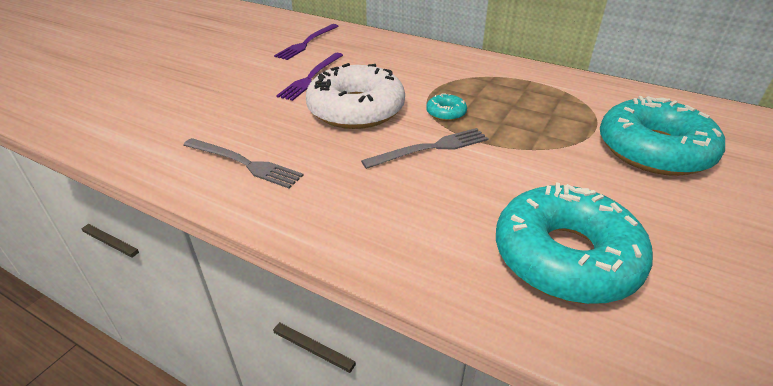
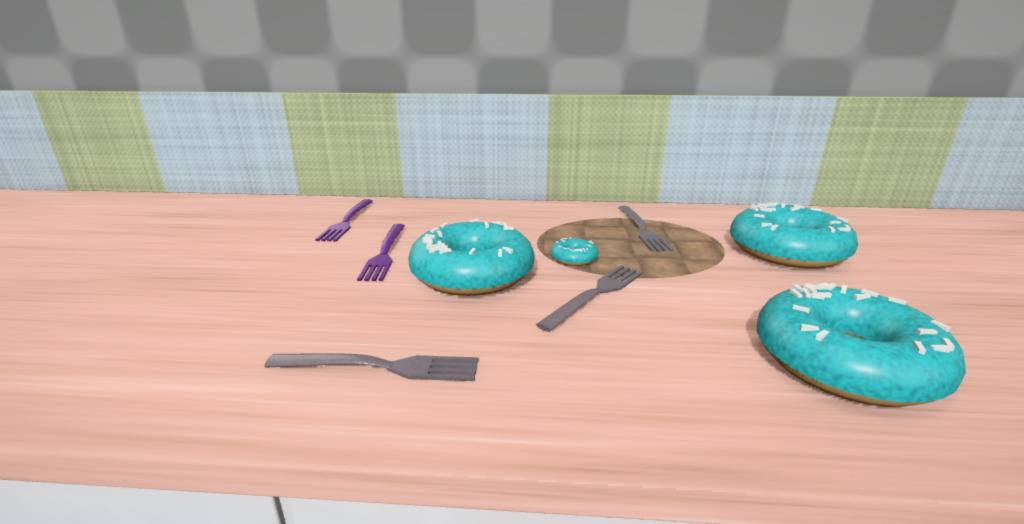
camera: 25 degrees left, 15 degrees down
white donut [306,63,405,129] -> turquoise donut [408,219,534,296]
none -> grey fork [619,206,674,252]

